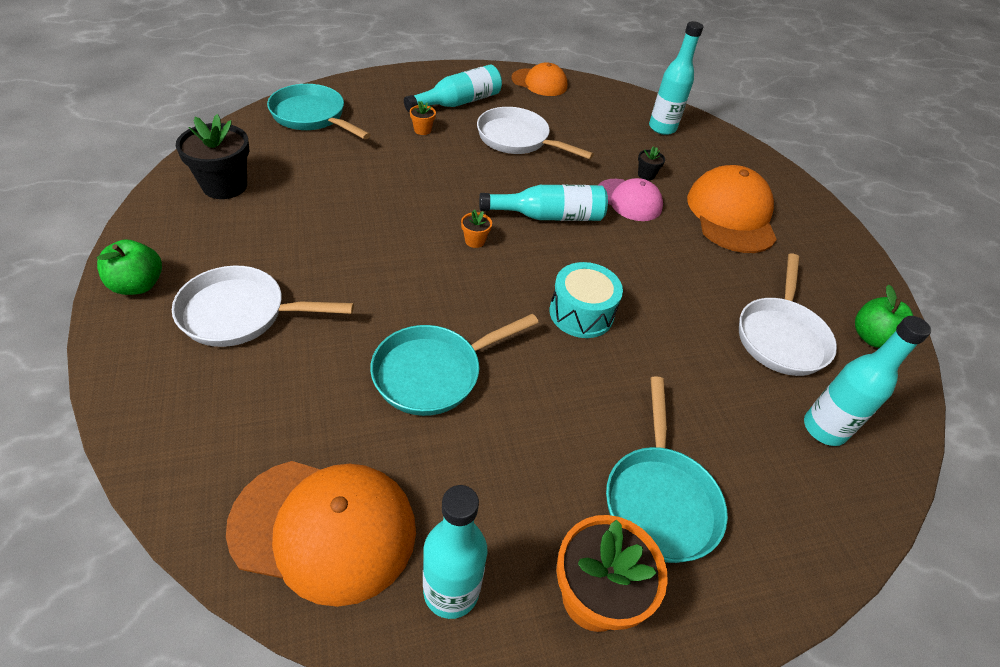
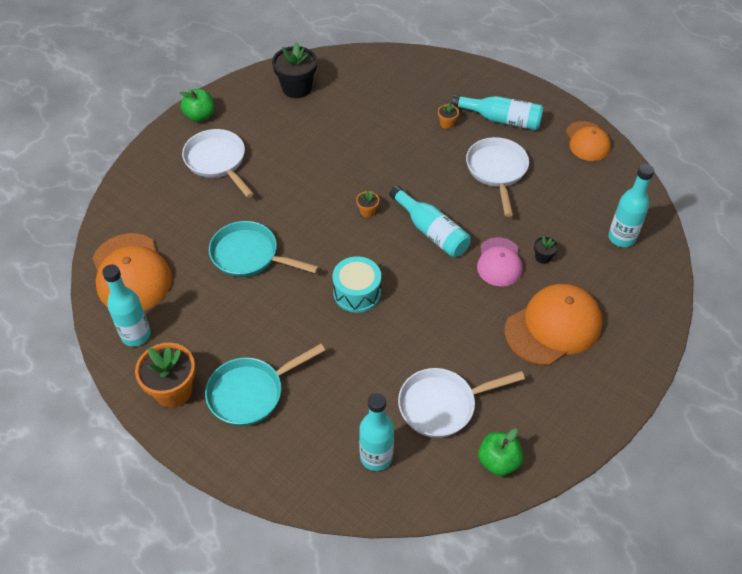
camera: 60 degrees right, 5 degrees up
turquoise pan [267,84,371,139] -> none

